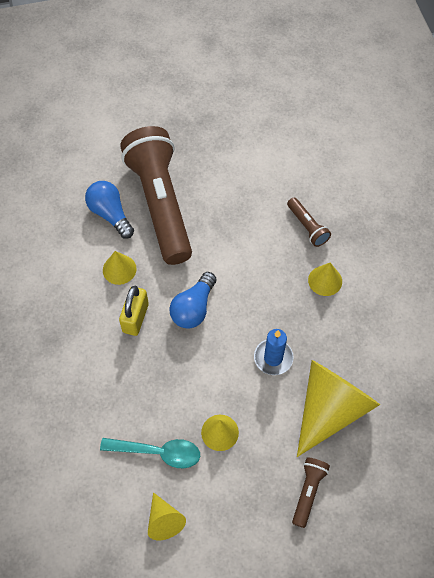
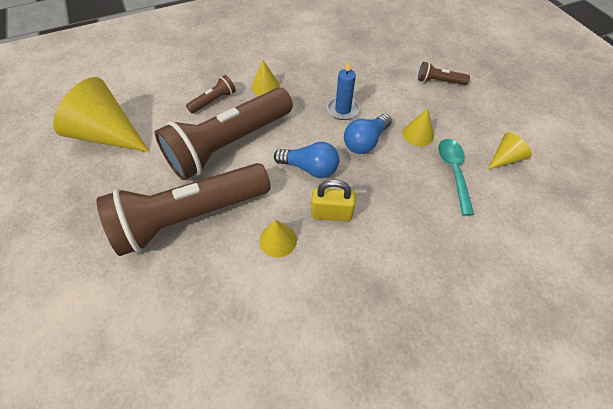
camera: 100 degrees left, 5 degrees down
blue light bulb [85,181,134,239] -> blue light bulb moved to [344,114,392,154]
yellow cone [297,360,380,457] -> yellow cone moved to [53,77,149,152]
none -> brown flashlight [155,88,293,180]

